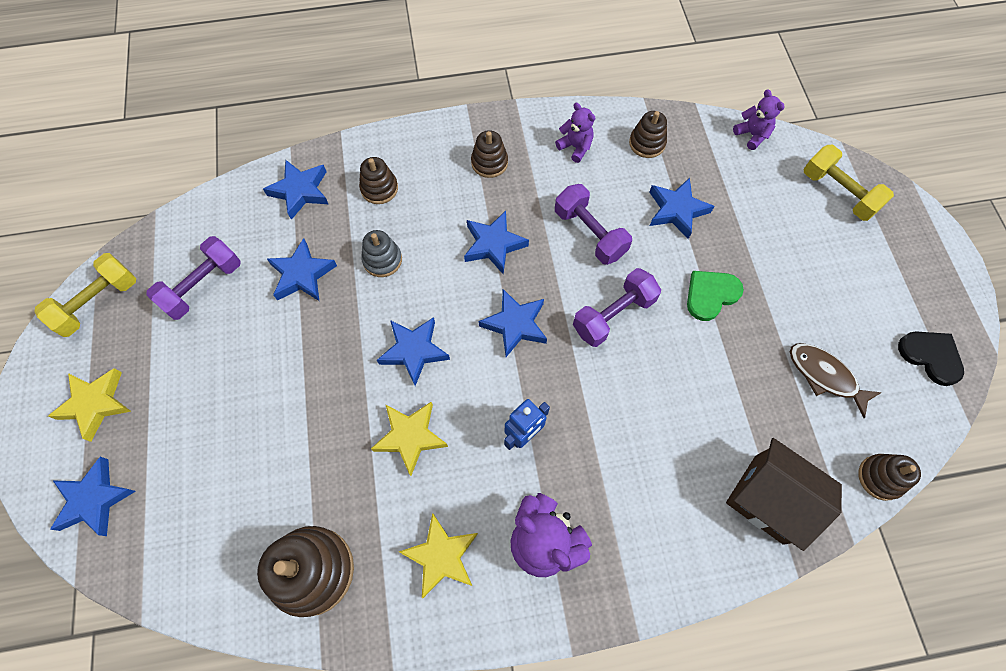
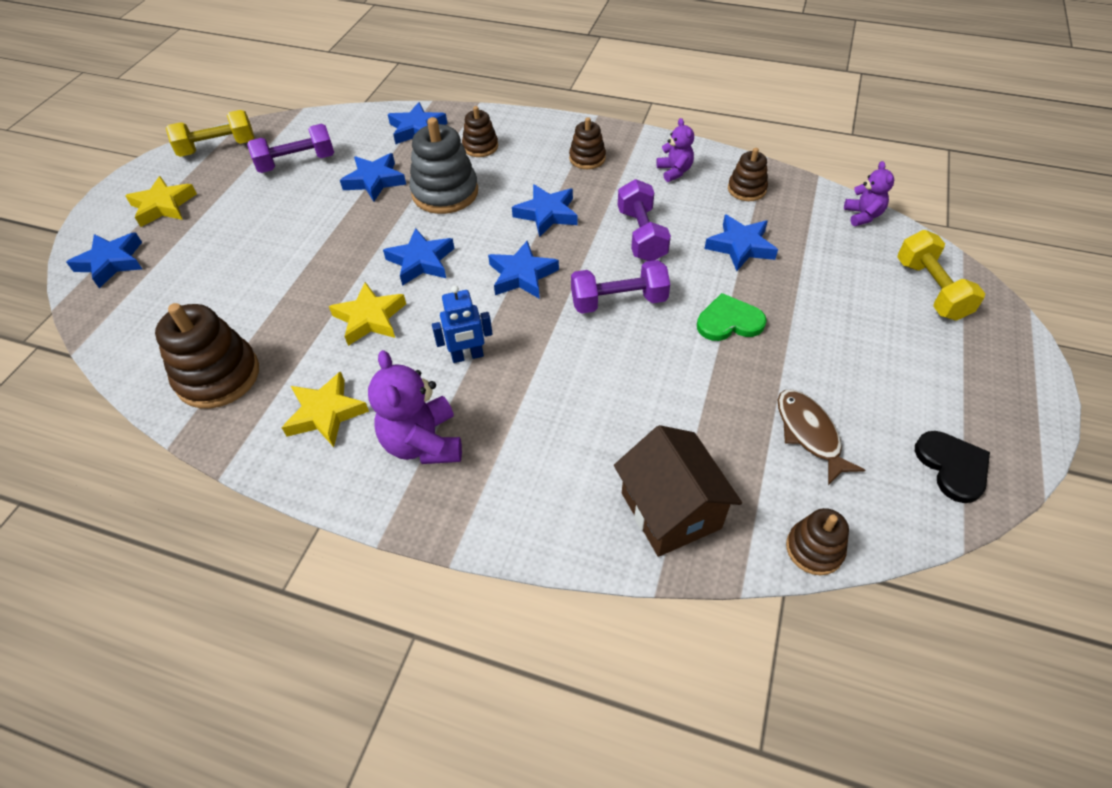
camera: 30 degrees right, 15 degrees down
grey stacking toy [361,230,402,277] -> grey stacking toy [409,117,478,214], size x1.77

